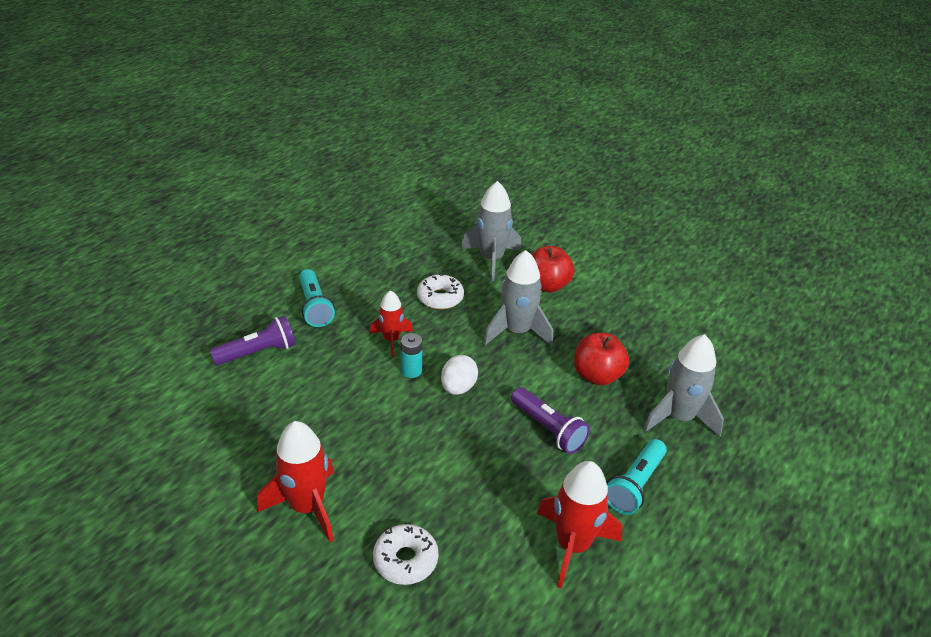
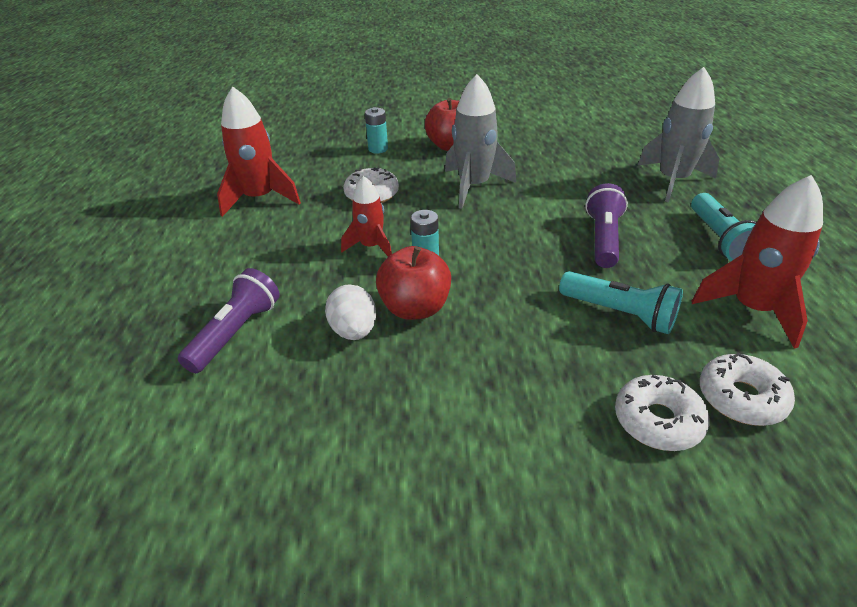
camera: 35 degrees left, 0 degrees up
red rocket [257,421,334,542] -> red rocket moved to [217,86,301,217]
turquoise flashlight [299,269,335,327] -> turquoise flashlight moved to [559,271,683,334]
white egg [441,355,478,395] -> white egg moved to [325,284,376,340]
grey rocket [461,181,522,281] -> turquoise battery [365,107,388,154]
purple flashlight [511,387,590,454] -> purple flashlight turned 90 degrees counterclockwise [585,183,628,268]
red apple [574,333,629,386] -> red apple moved to [376,246,451,320]
none -> white donut [700,352,795,426]

